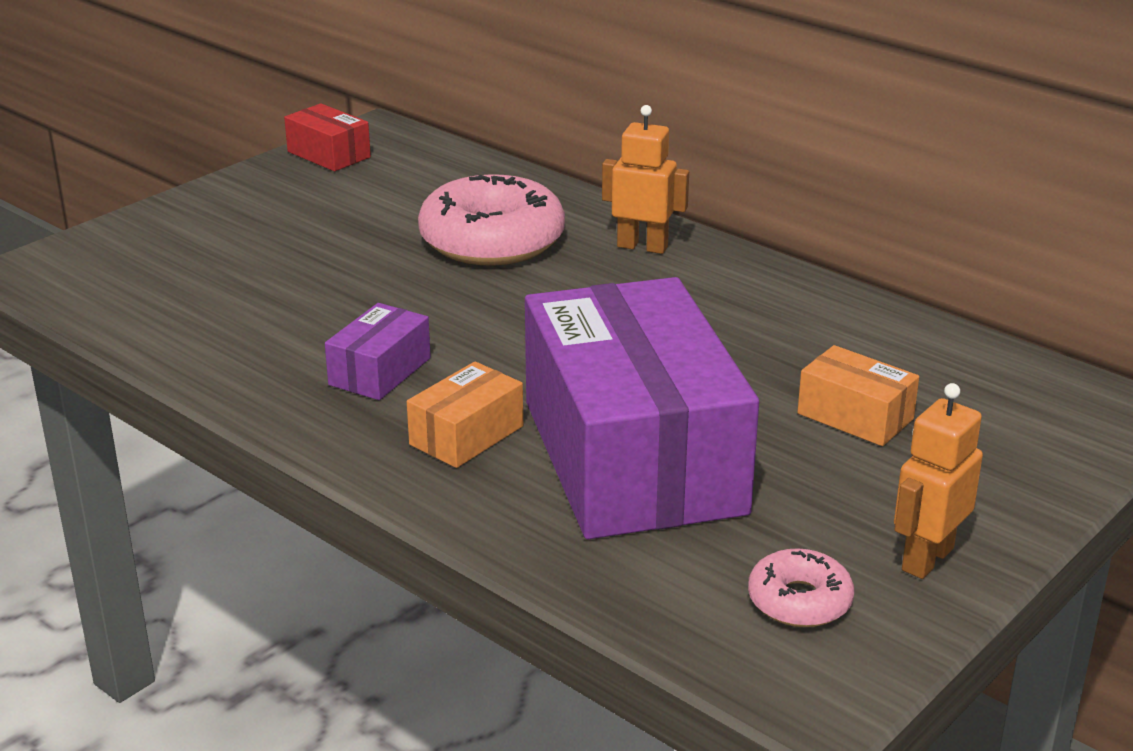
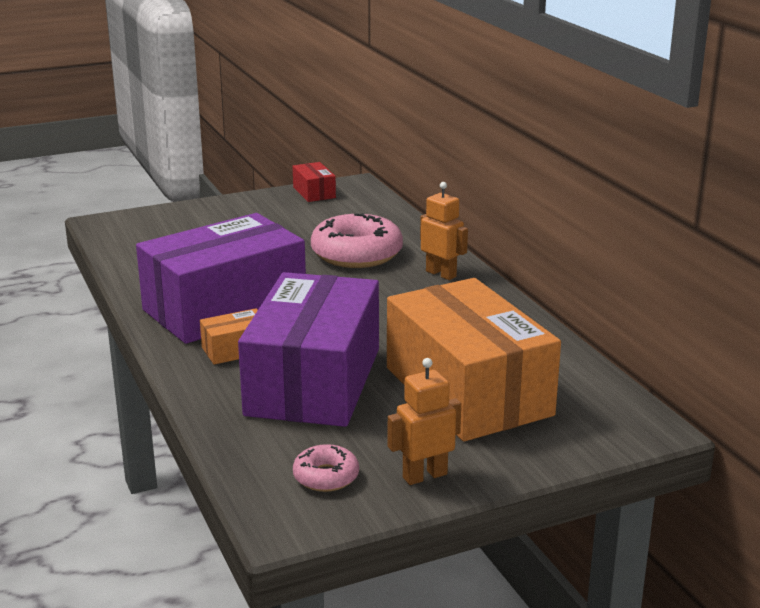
camera: 25 degrees right, 5 degrees down
purple box [325,303,431,400] -> purple box [136,213,306,344], size x2.45
orange box [797,345,919,446] -> orange box [387,278,561,442], size x2.45

